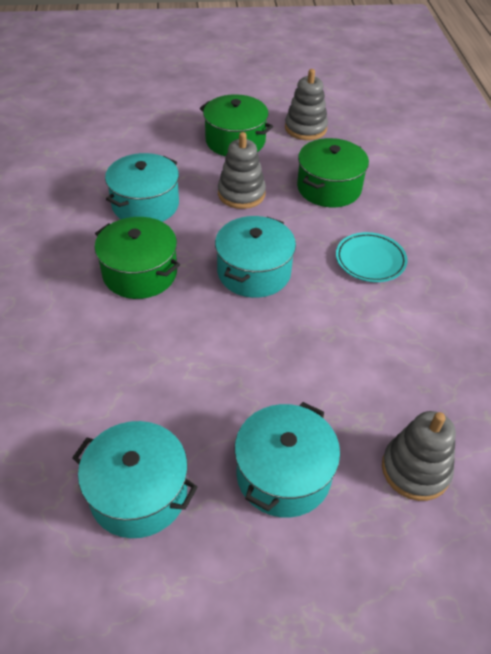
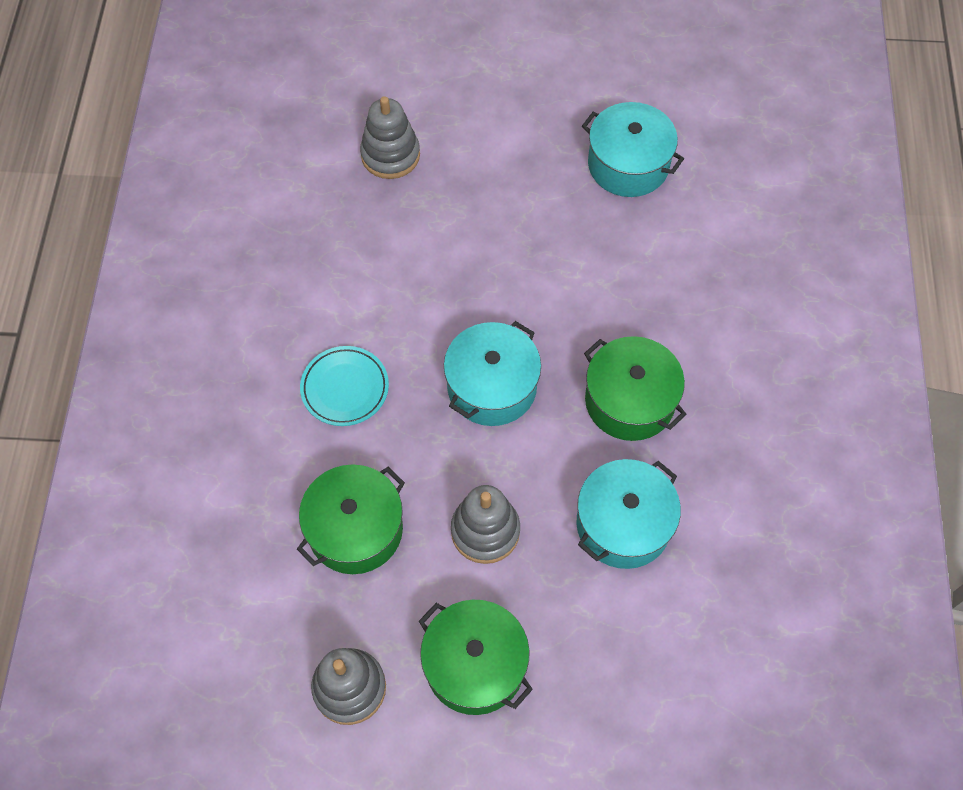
camera: 170 degrees left, 15 degrees up
turquoise pot [234,402,340,518] -> none

